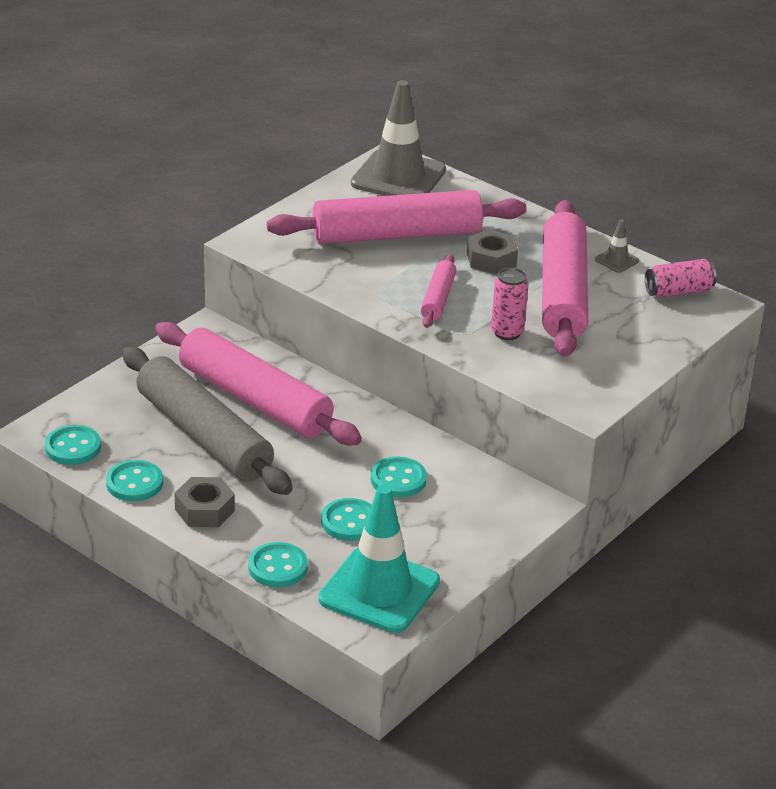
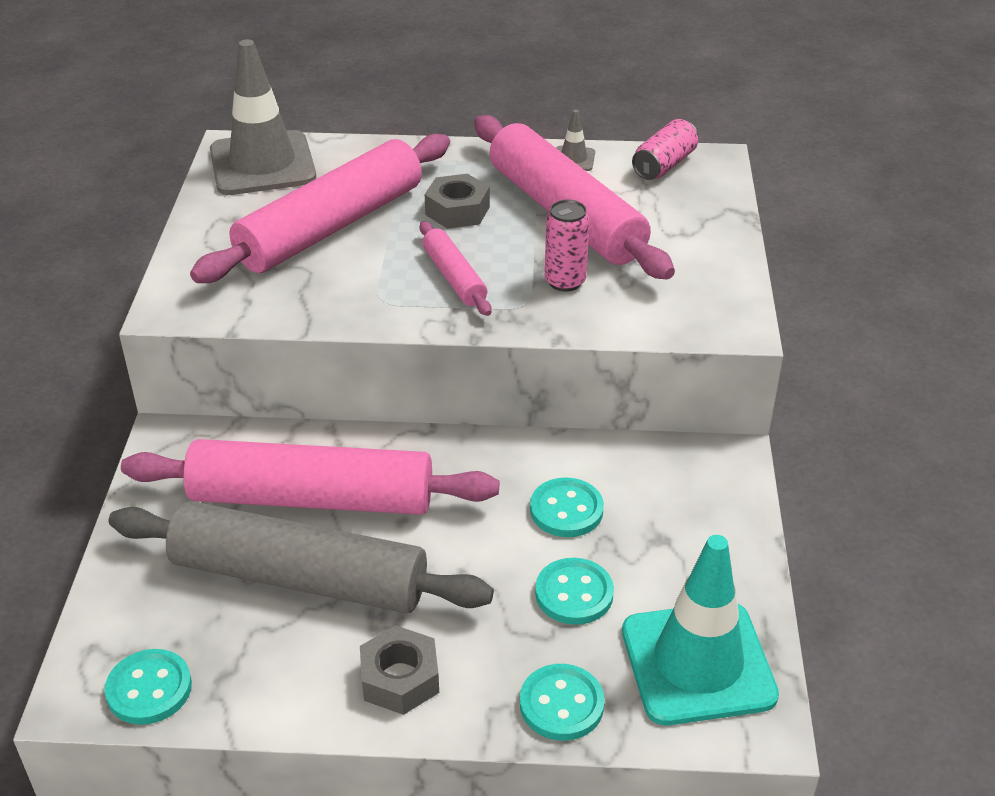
camera: 35 degrees left, 5 degrees up
turquoise button [106,460,163,501] -> none

